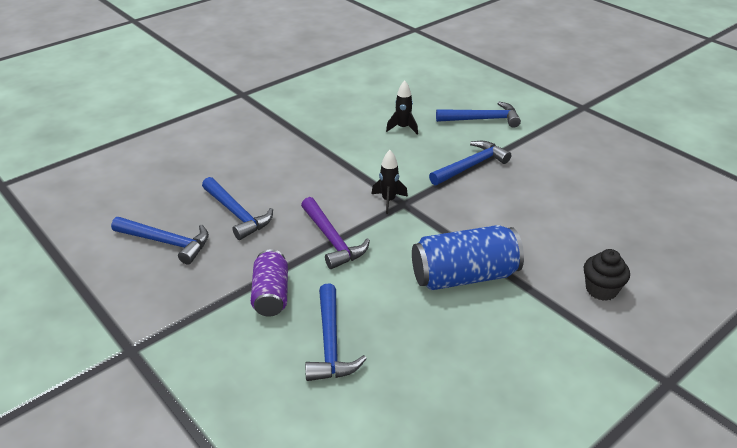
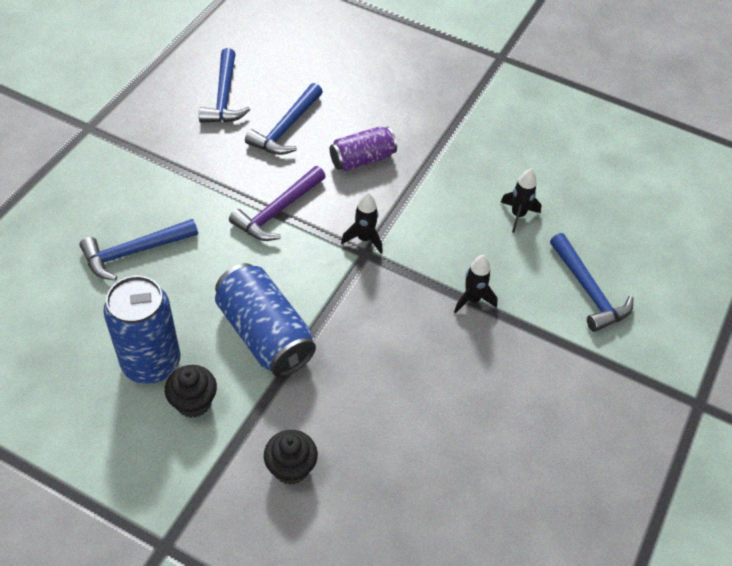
camera: 65 degrees right, 15 degrees up
purple can [251,249,288,317] -> purple can moved to [330,126,397,171]
blue hammer [429,141,511,185] -> black rocket [454,255,498,314]
none -> blue can [103,275,180,384]
none -> black cupcake [165,365,217,418]

